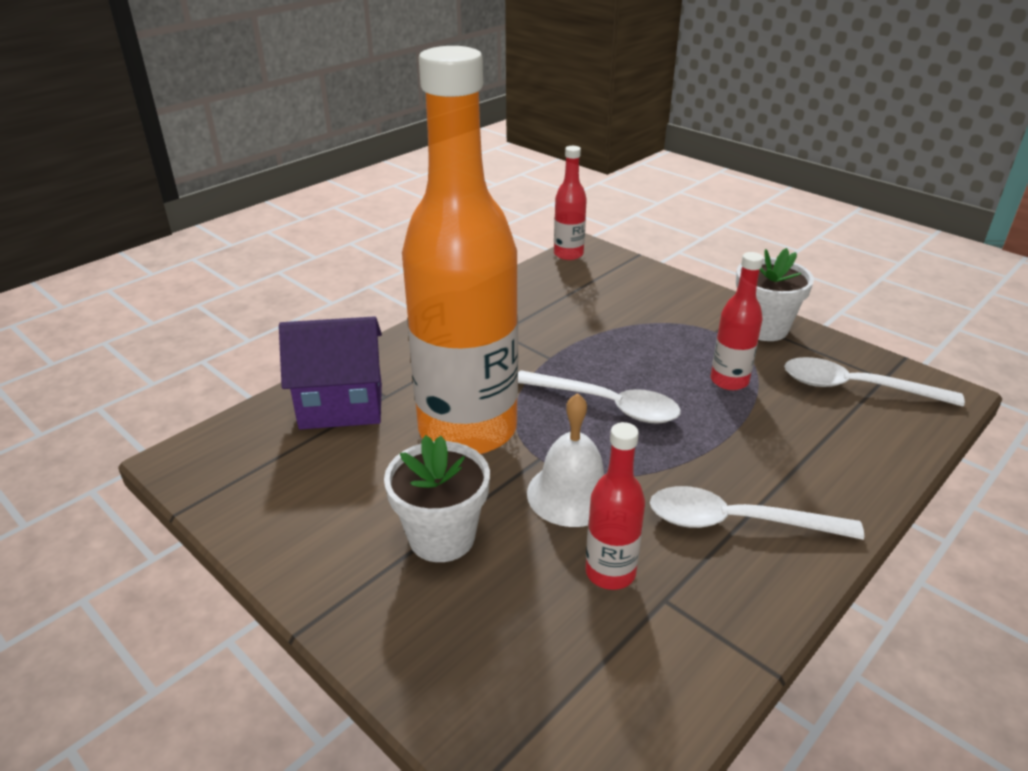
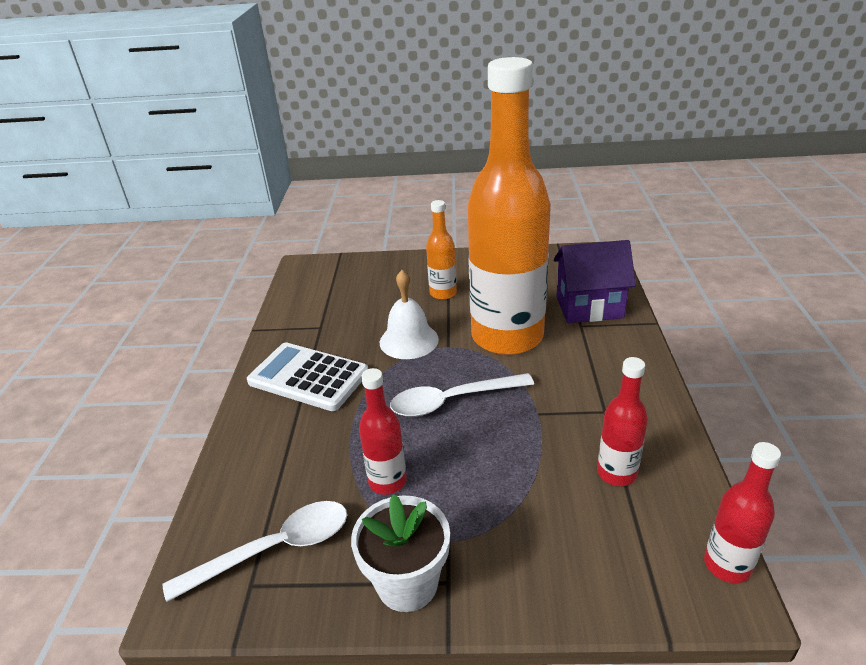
camera: 140 degrees right, 0 degrees up
purple house [279,316,382,429] -> purple house turned 45 degrees clockwise [553,240,636,323]
white flower pot [384,435,490,562] -> orange bottle [426,200,457,300]
red bottle [585,422,645,590] -> red bottle moved to [597,357,648,486]
white spoon [650,486,864,540] -> white calculator [247,342,368,411]

